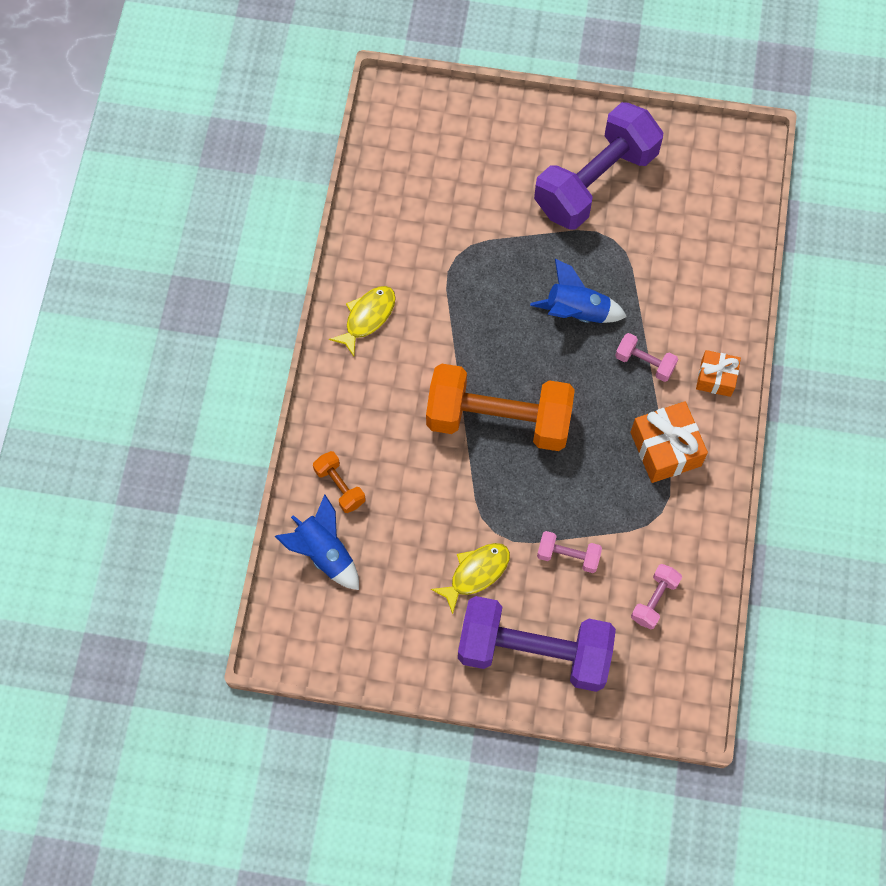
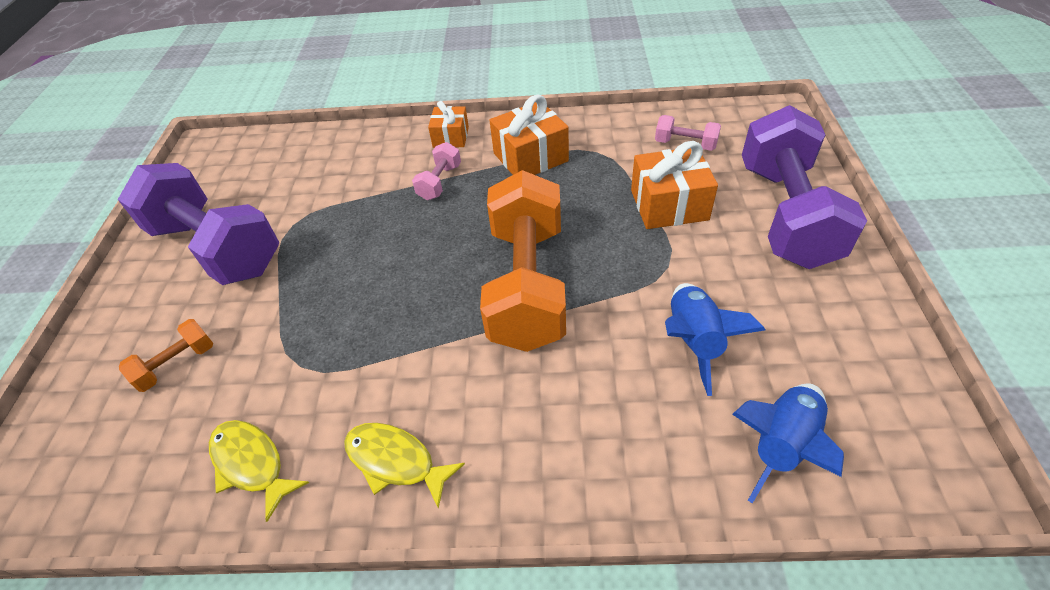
camera: 95 degrees left, 20 degrees down
orange dumbbell [313,451,366,513] -> orange dumbbell moved to [119,319,213,392]
yellow fish [431,543,510,614] -> yellow fish moved to [209,420,309,522]
blue rocket [530,259,627,323] -> blue rocket moved to [665,283,765,396]
pink dumbbell [537,531,602,573] -> orange gift [631,141,718,229]

